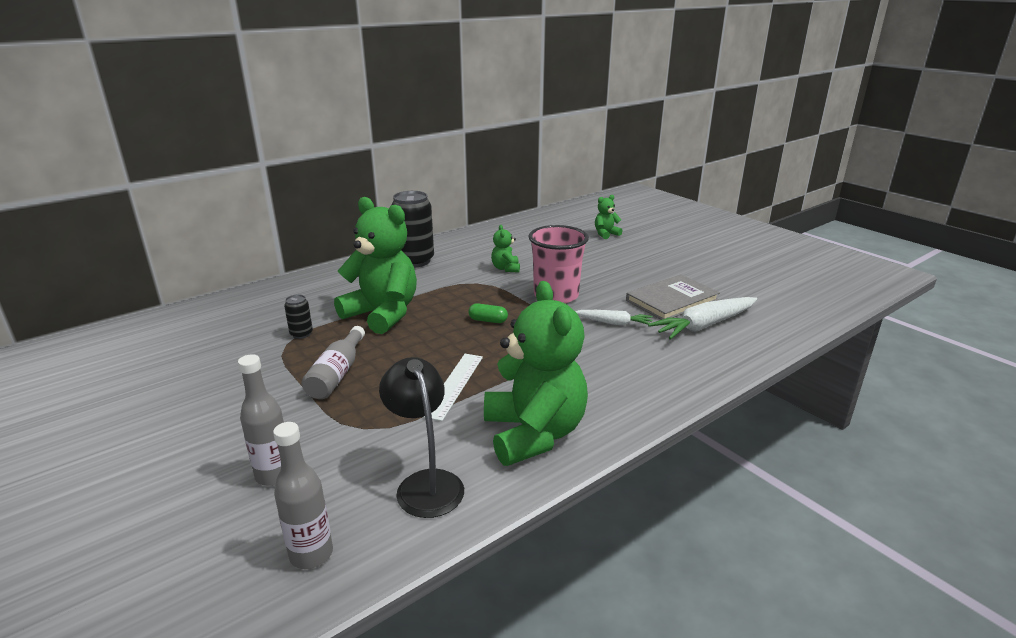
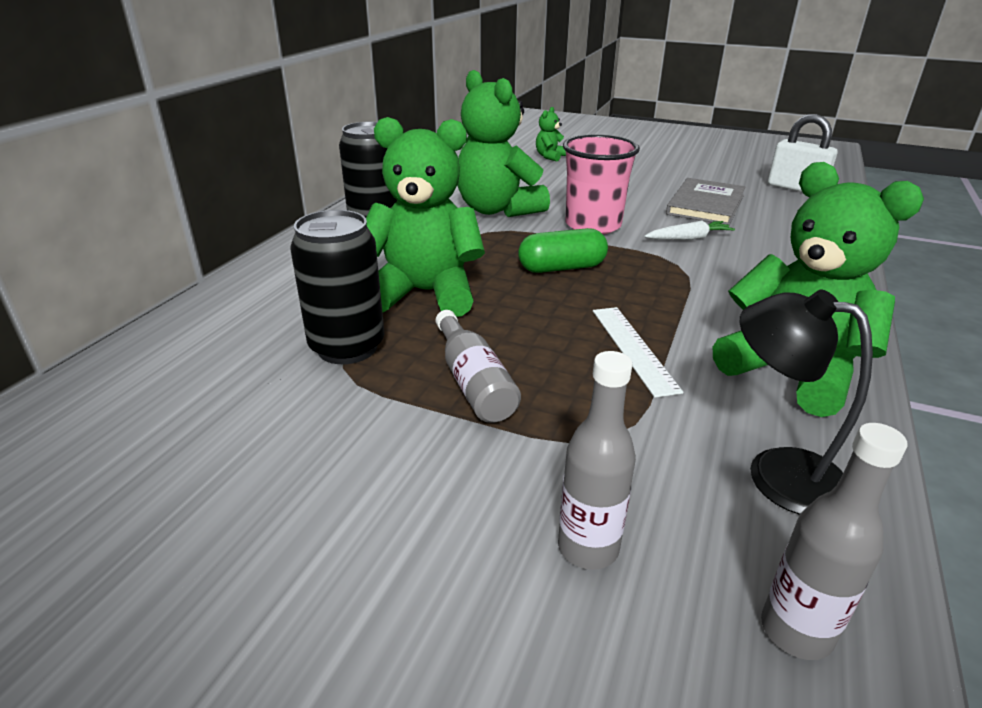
camera: 30 degrees left, 5 degrees up
black can [284,295,313,339] -> black can [290,210,384,364], size x2.12
green capsule [468,303,508,323] -> green capsule [518,228,608,273], size x1.71
green teddy bear [491,225,520,273] -> green teddy bear [457,70,550,217], size x2.27
white carrot [648,297,757,340] -> none
none -> white padlock [768,114,837,192]

